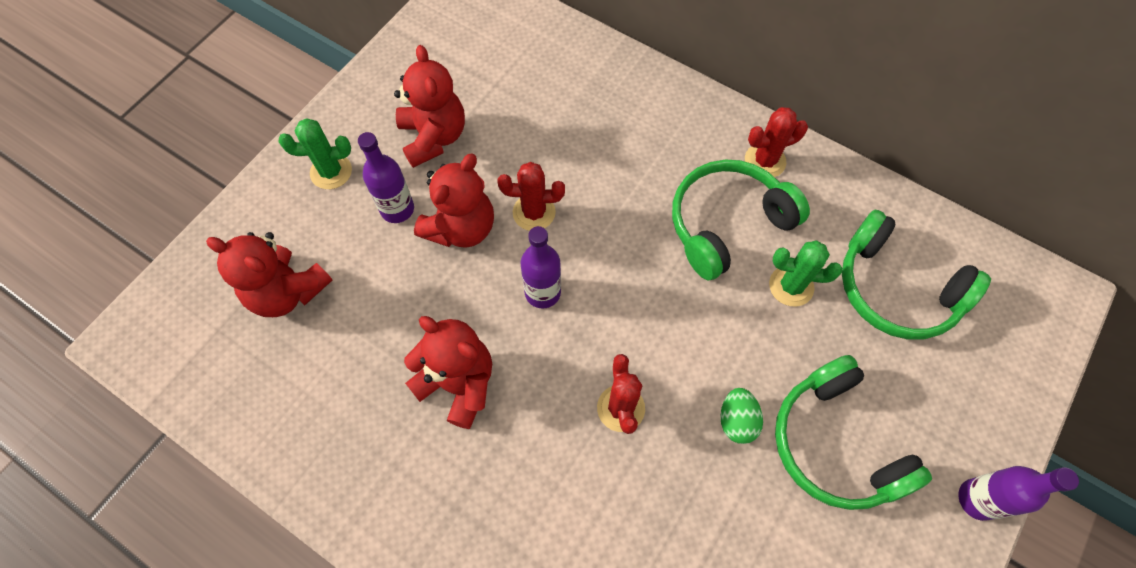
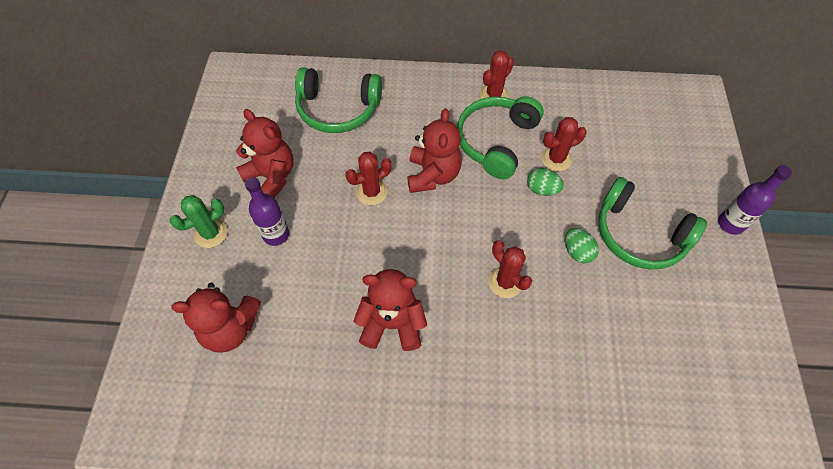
camera: 30 degrees left, 5 degrees down
red teddy bear [414,154,494,248] -> red teddy bear moved to [407,108,462,193]
purple bottle [521,226,561,308] -> none
green cactus [769,240,842,307] -> red cactus [541,117,587,171]
green headphones [842,210,991,340] -> green headphones moved to [295,67,382,133]
none -> green egg [527,168,564,196]

